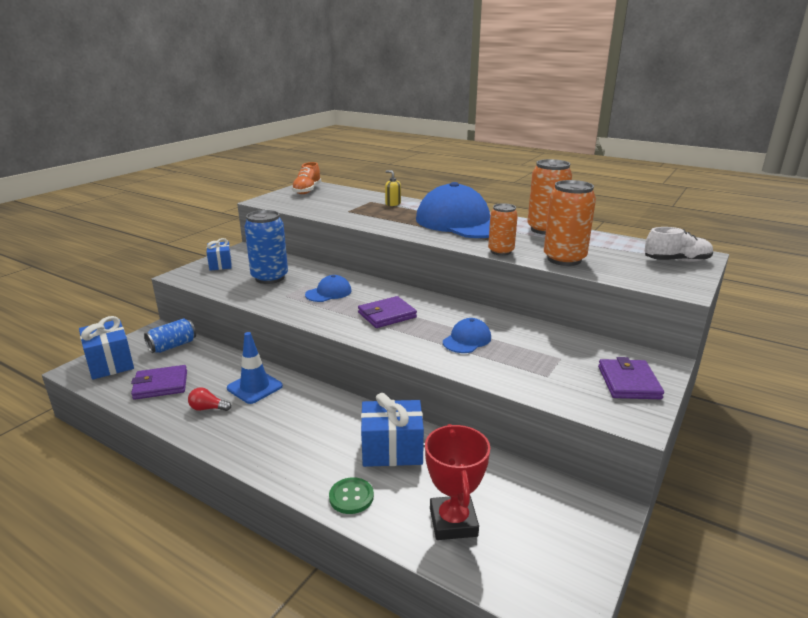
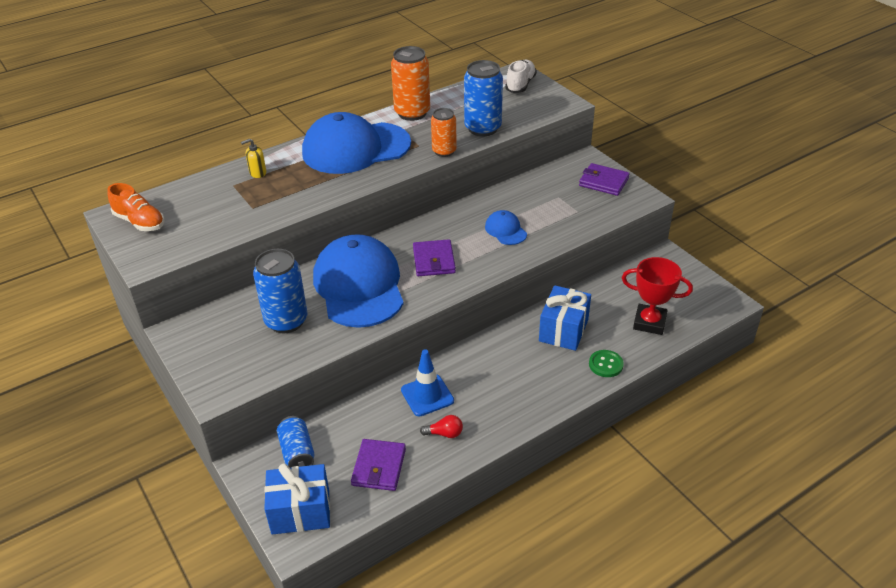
camera: 65 degrees left, 15 degrees up
red light bulb [188,387,231,411] -> red light bulb turned 120 degrees counterclockwise [420,415,463,438]
blue gift [207,238,232,271] -> none
blue cap [305,275,352,302] -> blue cap [313,234,404,328], size x2.31
orange can [544,180,596,266] -> blue can [464,60,503,137]

